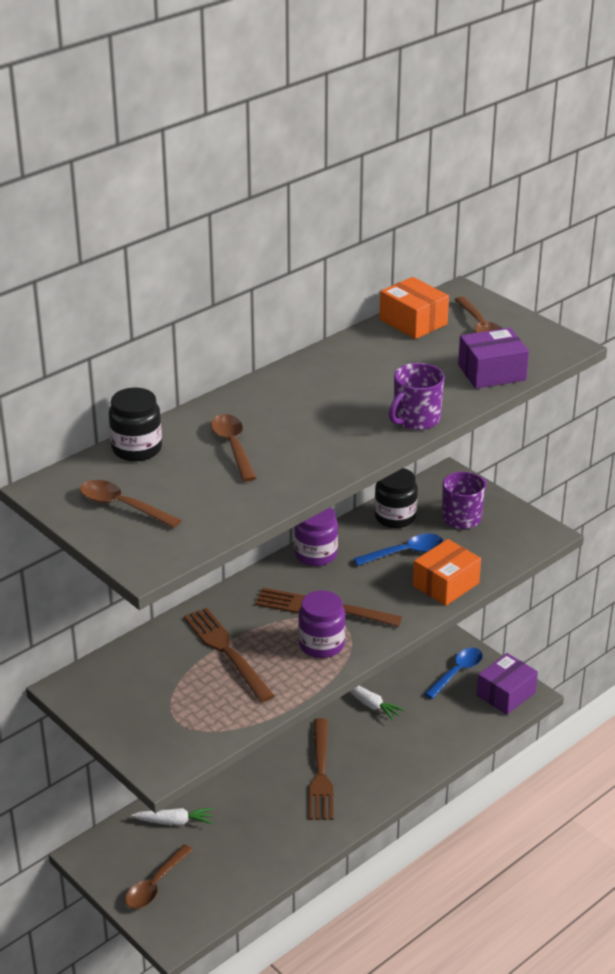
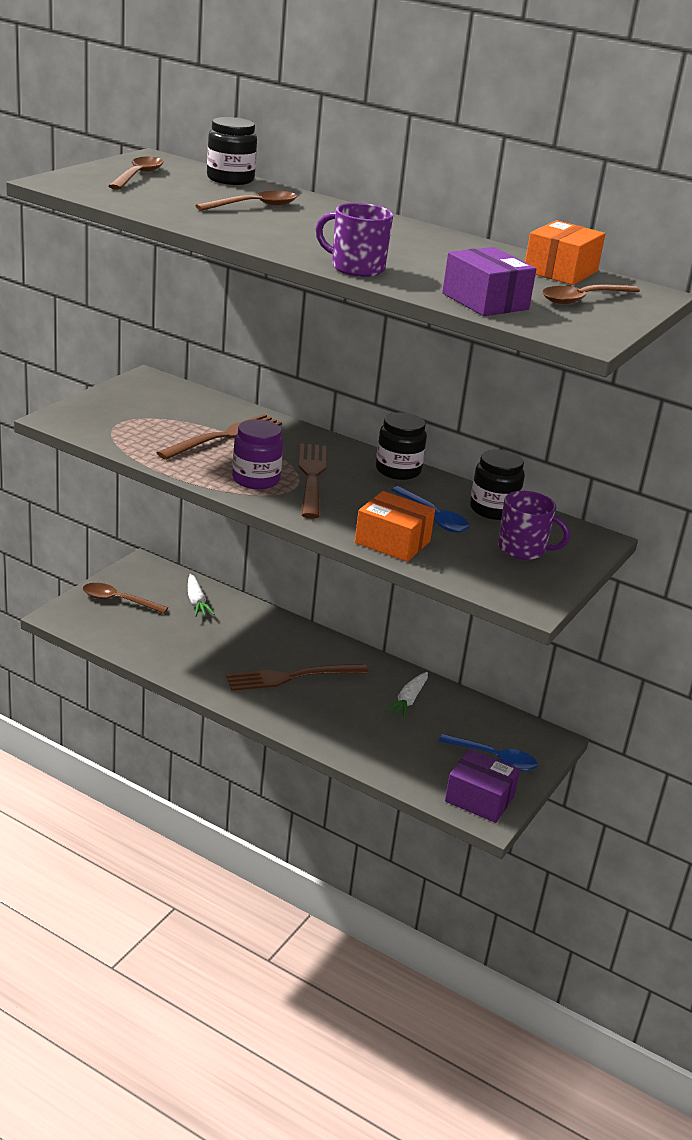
camera: 70 degrees right, 5 degrees down
purple jar [294,507,338,566] -> black jar [376,412,427,480]

